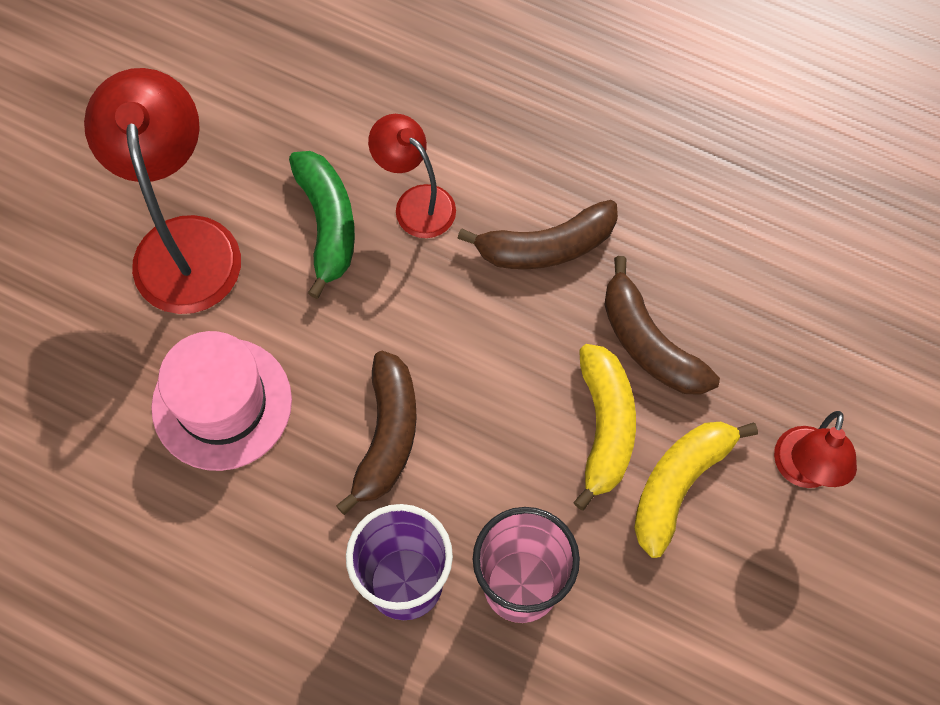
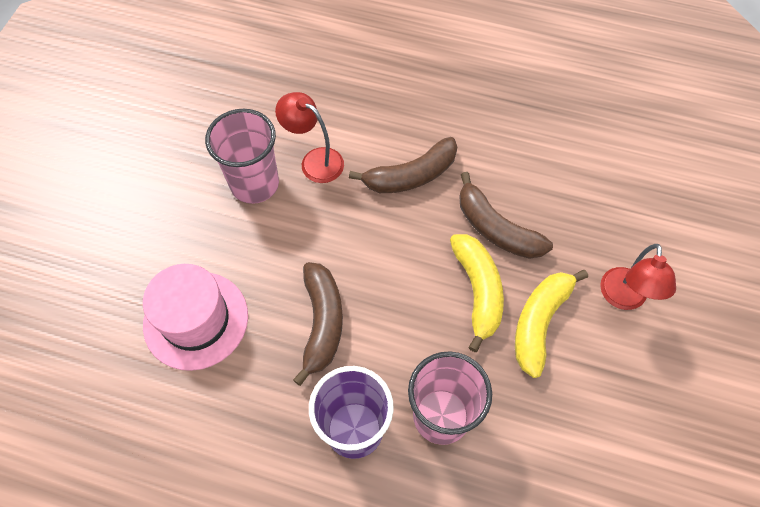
camera: 10 degrees left, 5 degrees down
red lamp [84,68,241,314] -> none
green banana [289,151,355,299] -> pink cup [205,109,279,204]

